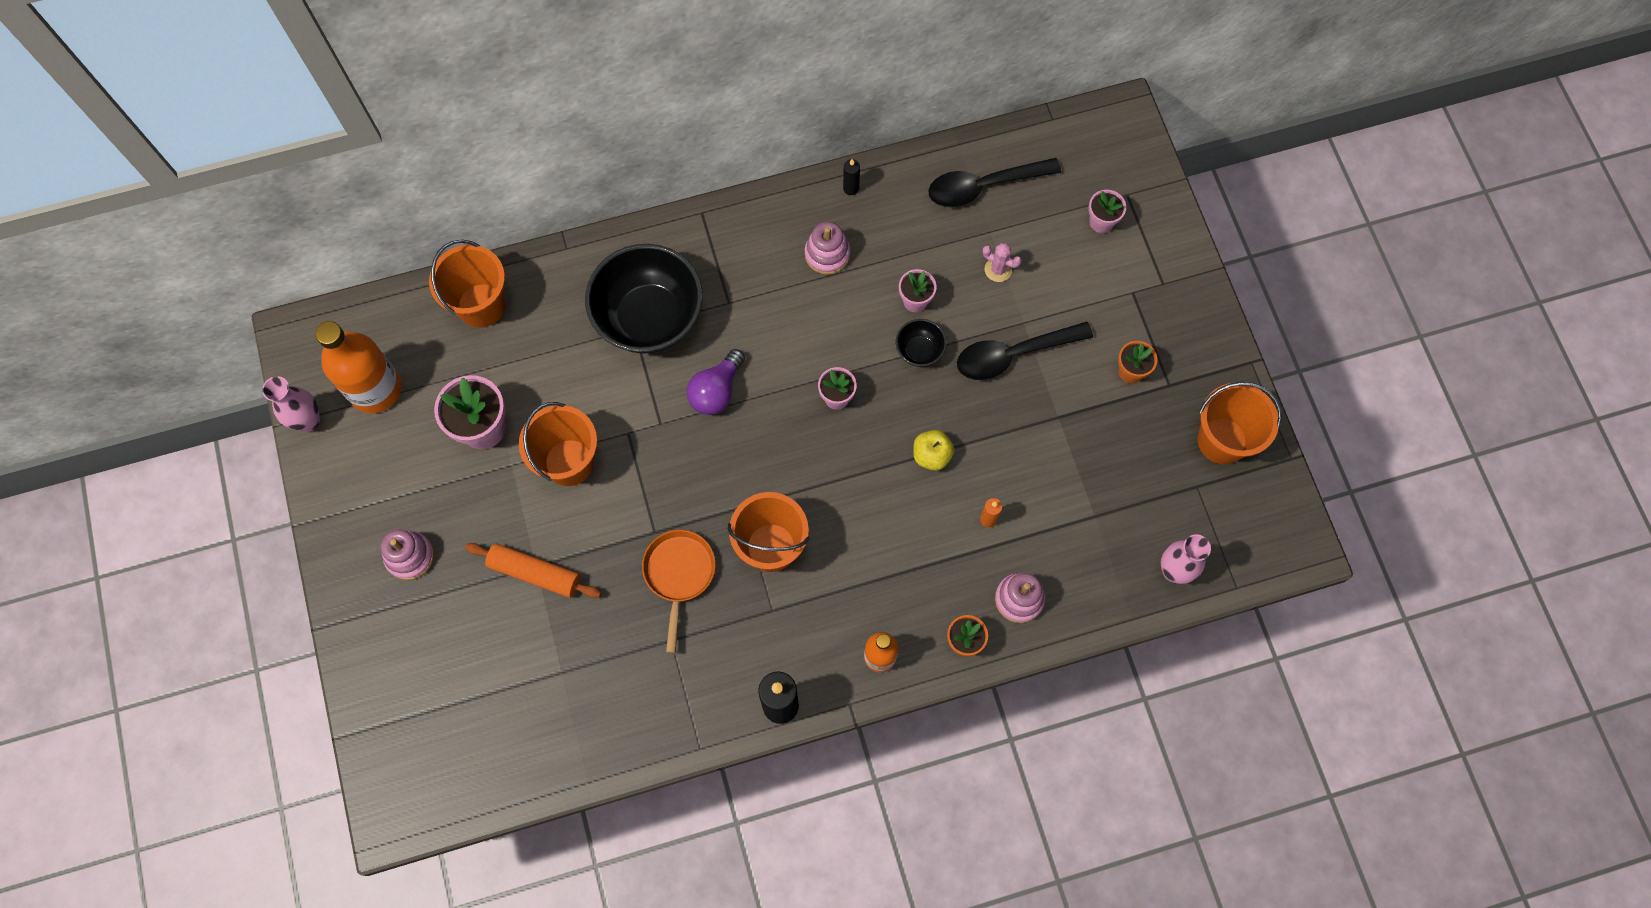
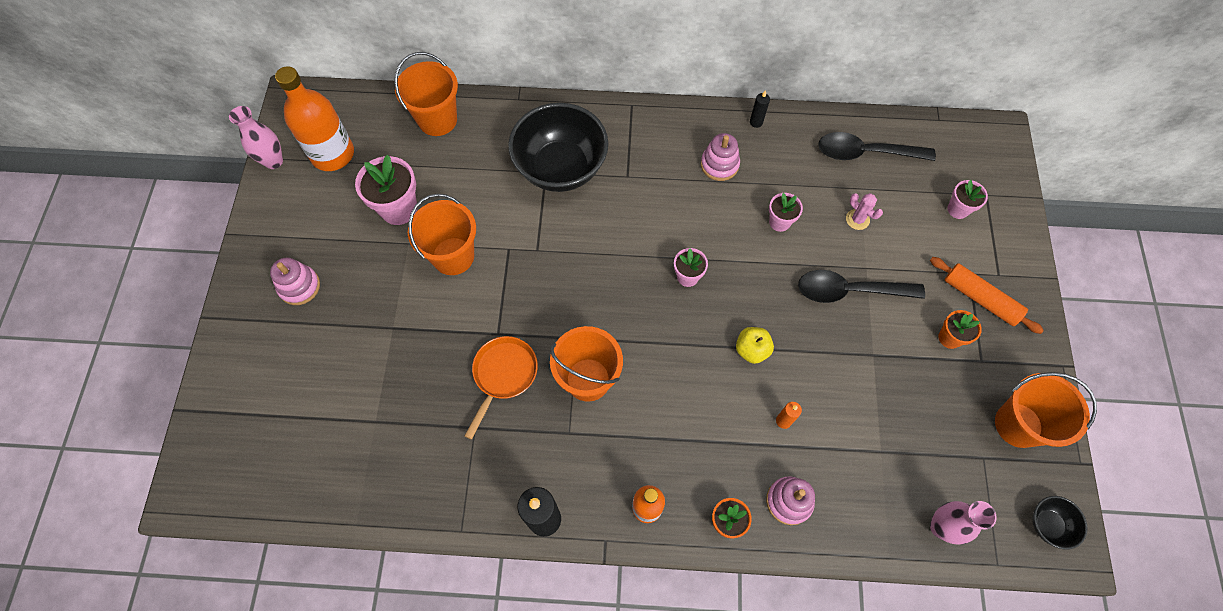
camera: 20 degrees right, 5 degrees down
orange rolling pin [465,543,601,598] -> orange rolling pin moved to [930,257,1044,334]
purple light bulb [687,349,745,415] -> none
black bowl [896,319,947,367] -> black bowl moved to [1032,496,1088,550]

